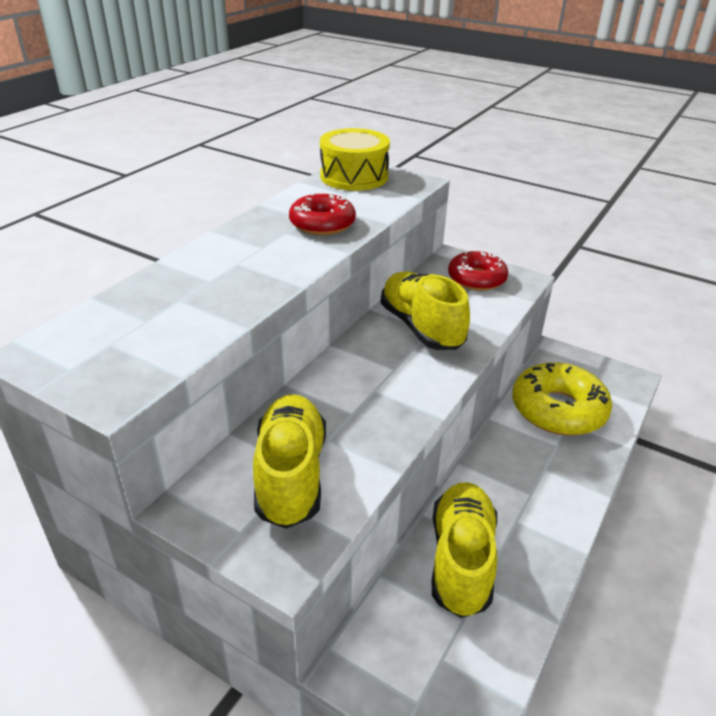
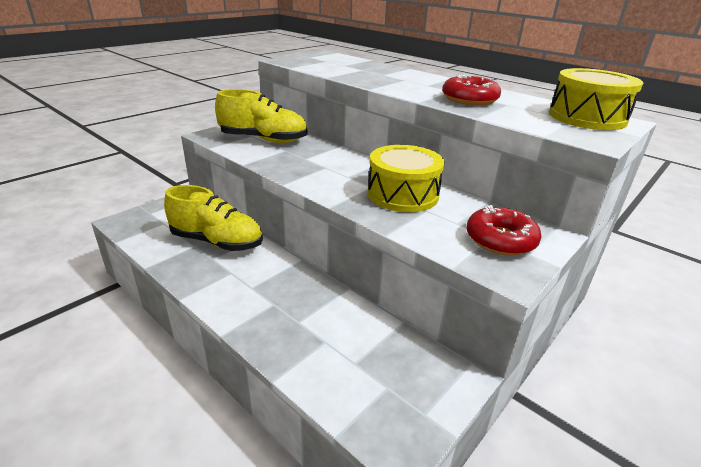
camera: 100 degrees right, 5 degrees down
yellow shoe [381,271,470,350] -> yellow drum [368,145,445,212]
yellow donut [512,362,612,435] -> none

